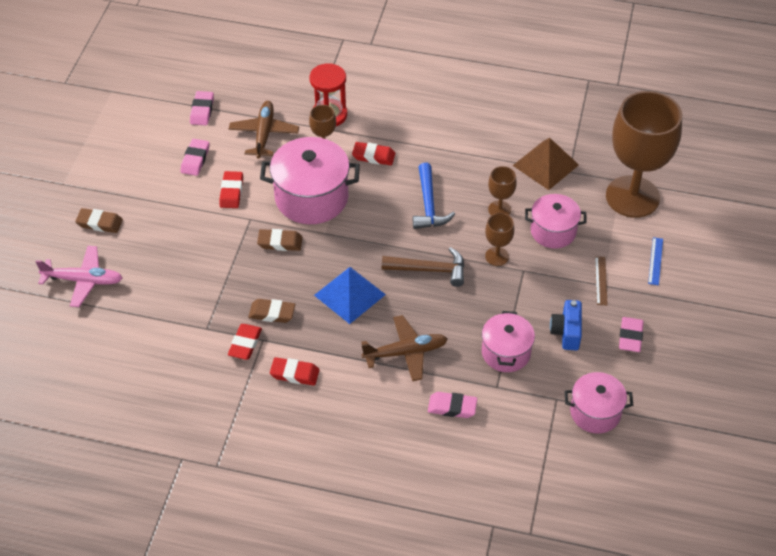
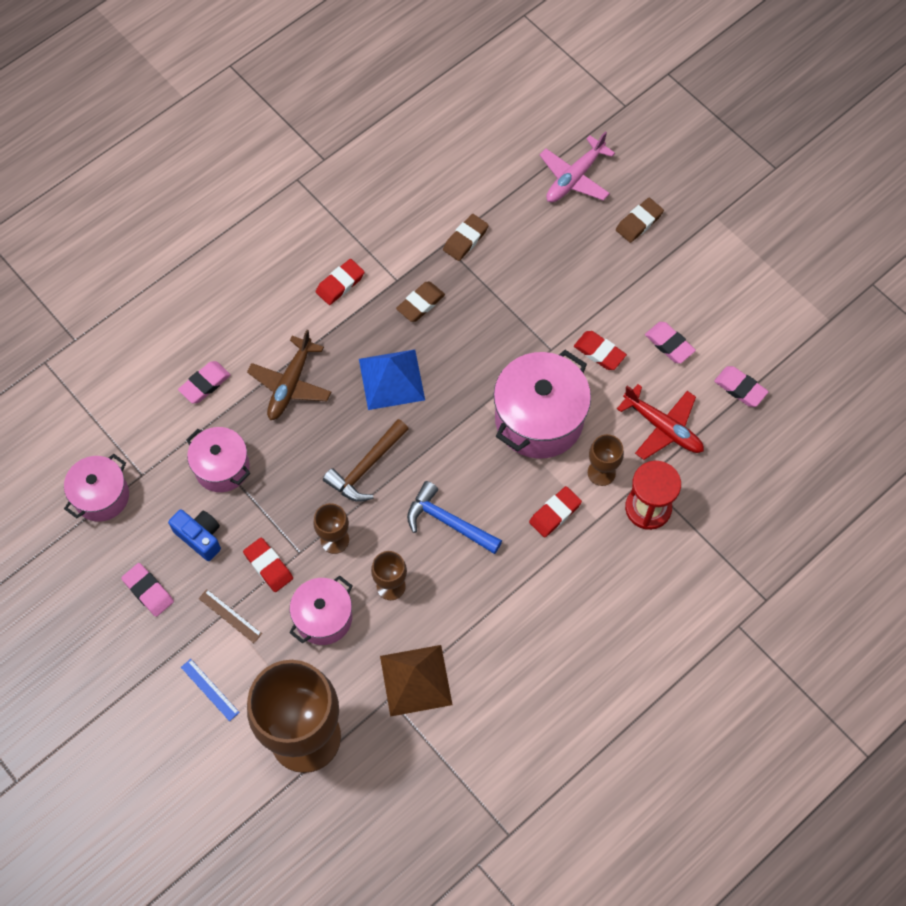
camera: 125 degrees right, 15 degrees up
red eraser [228,324,262,360] -> red eraser moved to [243,538,293,592]
brown plane [229,101,299,159] -> red plane [617,384,704,460]
brown eraser [257,229,302,251] -> brown eraser moved to [443,214,489,261]

